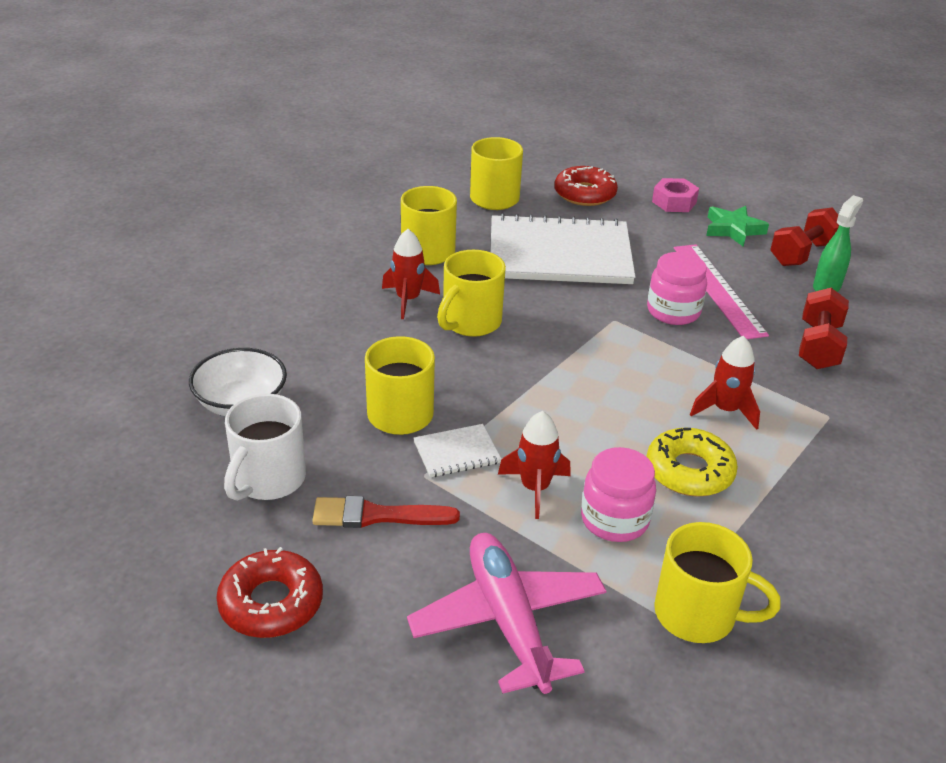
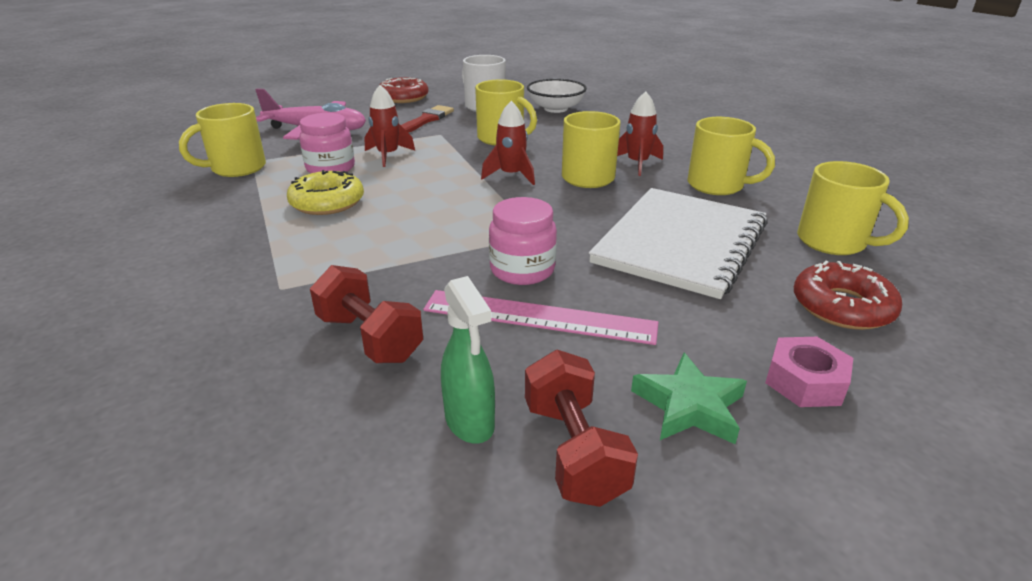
camera: 120 degrees right, 5 degrees down
white notebook [414,424,502,477] -> none
red rocket [690,336,760,430] -> red rocket moved to [481,101,535,185]

